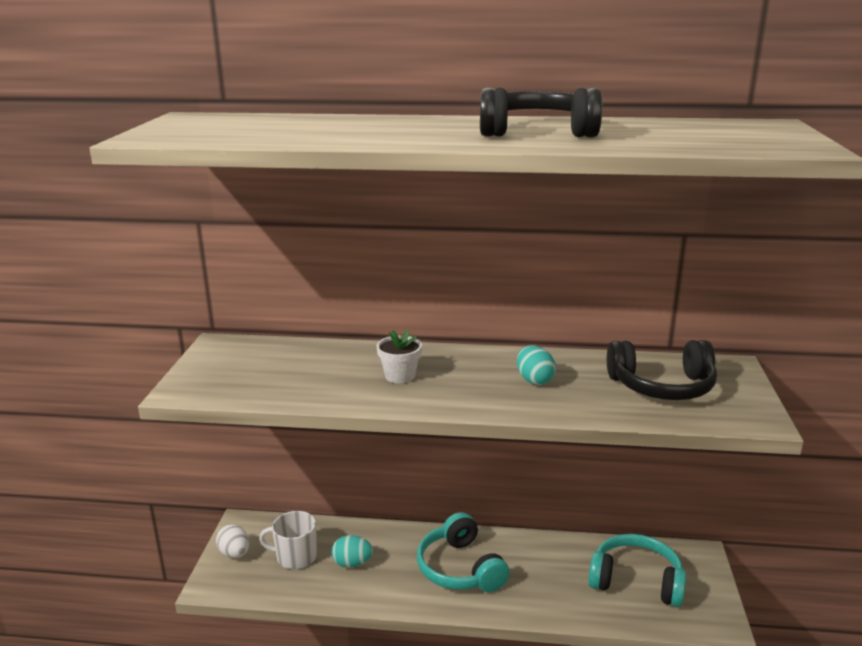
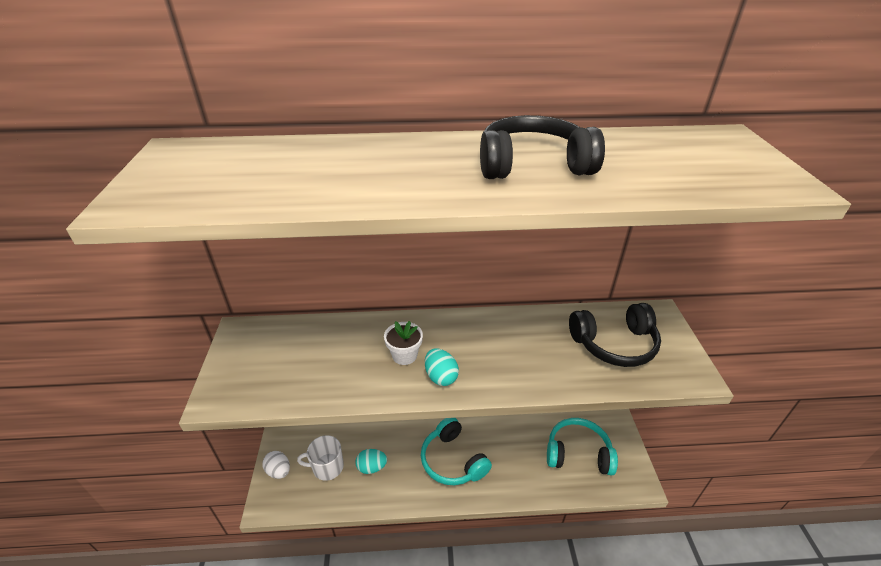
camera: 10 degrees left, 15 degrees up
turquoise egg [517,346,556,385] -> turquoise egg moved to [425,349,459,386]

